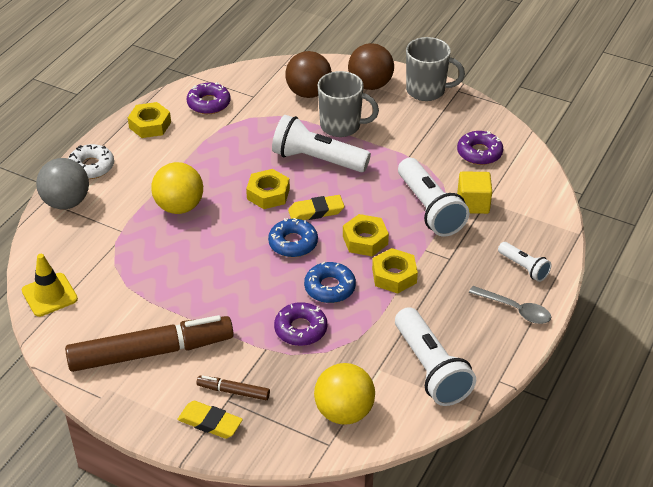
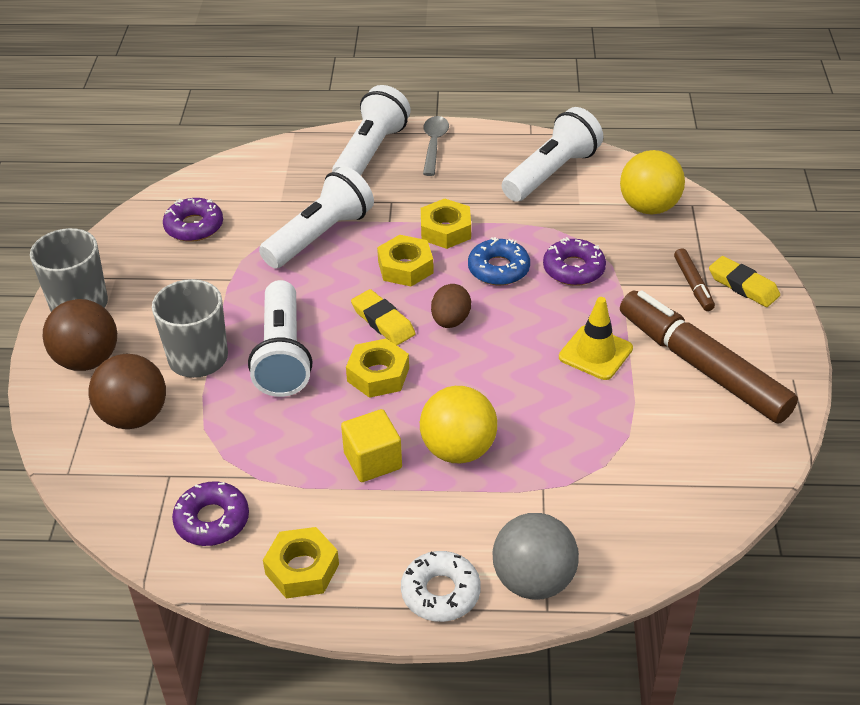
camera: 115 degrees left, 0 degrees up
yellow traffic cone [22,254,78,317] -> yellow traffic cone moved to [559,297,633,380]
yellow eraser [177,401,243,439] -> yellow eraser turned 45 degrees counterclockwise [709,256,780,307]
blue donut [268,218,318,257] -> brown egg [431,284,471,328]
yellow cube [457,171,492,214] -> yellow cube moved to [341,409,402,482]
white flashlight [498,242,552,282] -> white flashlight [332,85,411,175], size x1.87

